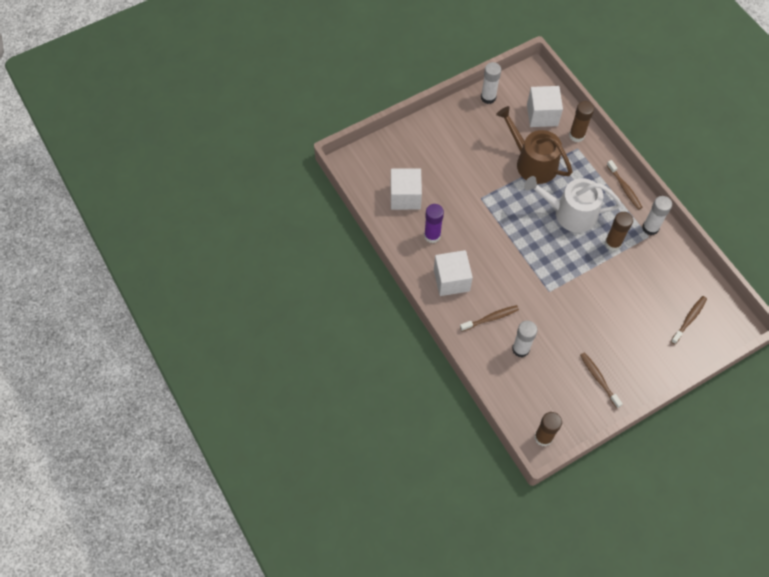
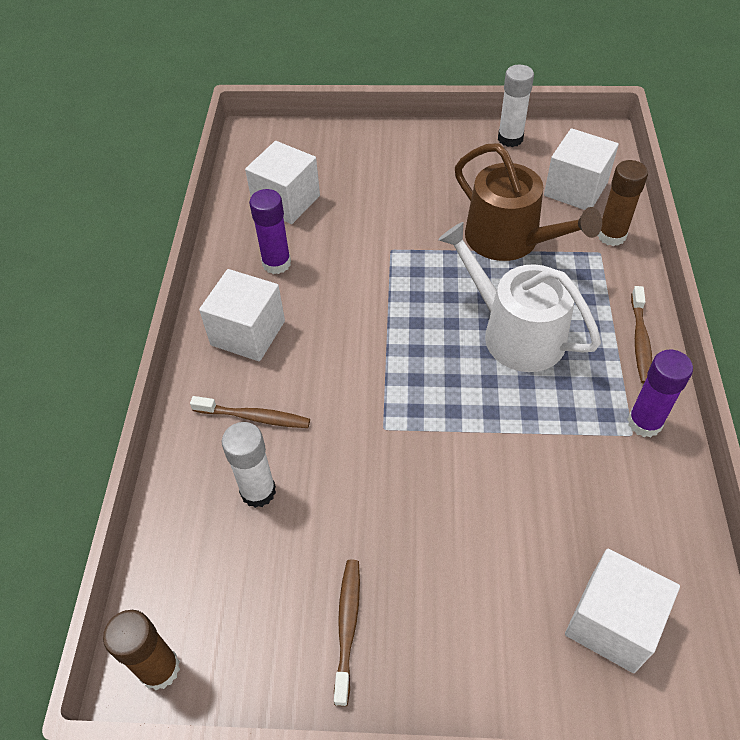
camera: 35 degrees right, 10 degrees down
brown watering can [496,106,572,184] -> brown watering can turned 150 degrees clockwise [455,143,602,261]
brown glue stick [605,212,633,251] -> none
white glue stick [642,196,672,235] -> purple glue stick [627,350,693,437]
brown toothbrush [671,296,707,344] -> white cube [565,549,680,673]

